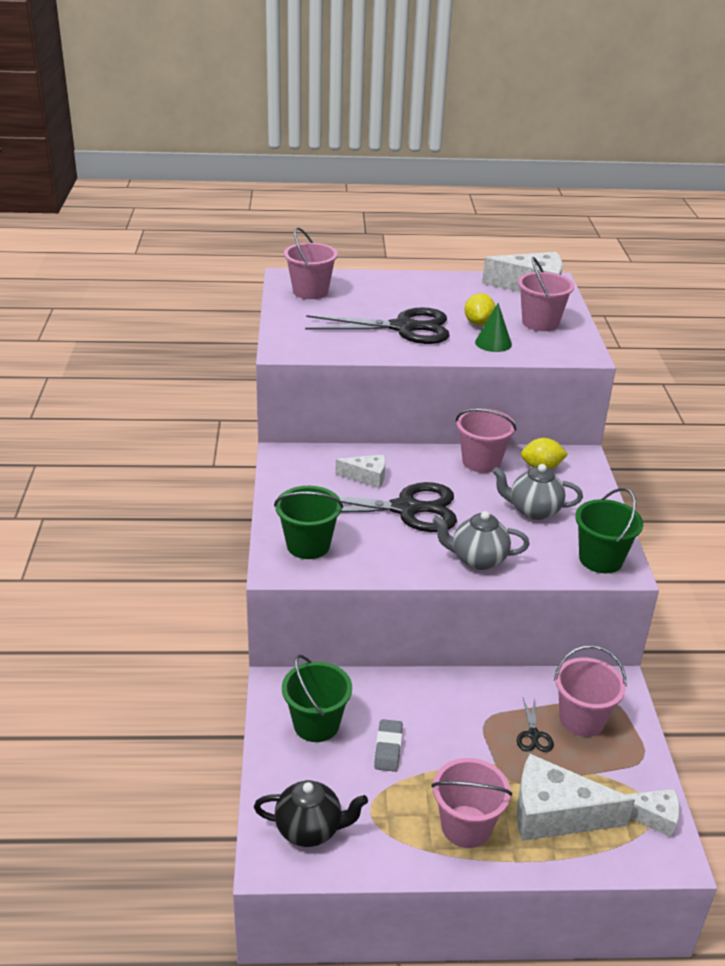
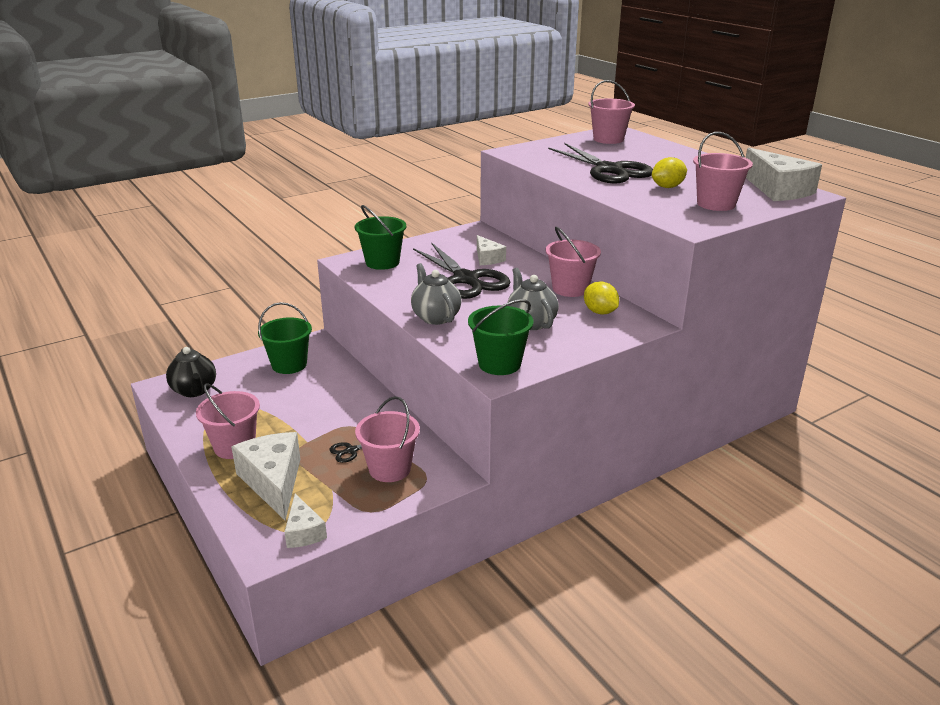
camera: 60 degrees right, 5 degrees down
grey eraser [374,719,403,772] -> none
green cone [475,303,512,352] -> none

